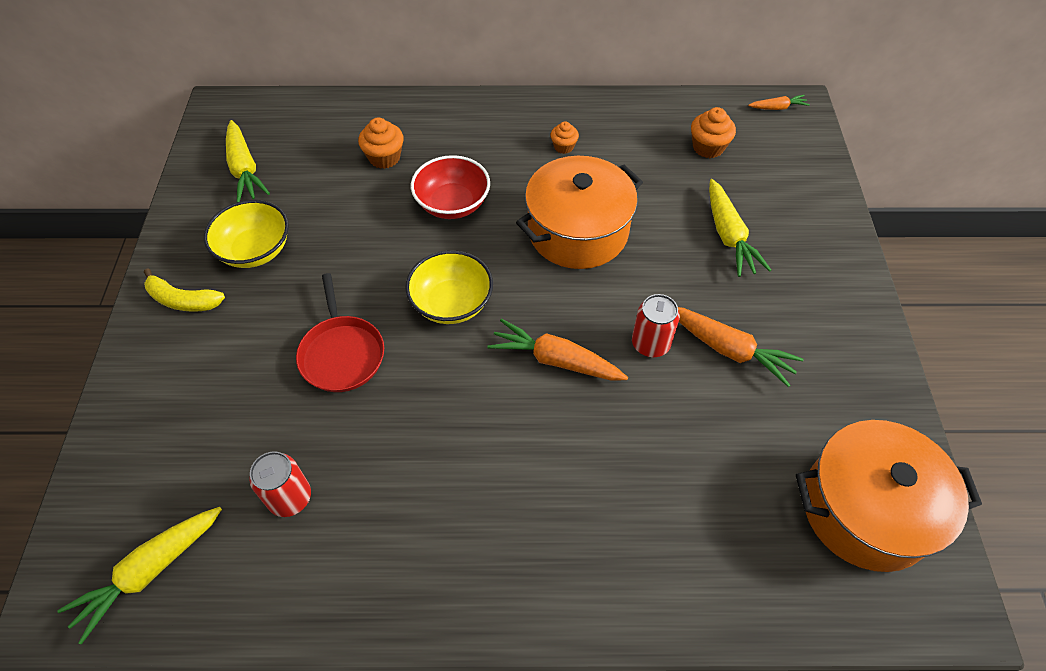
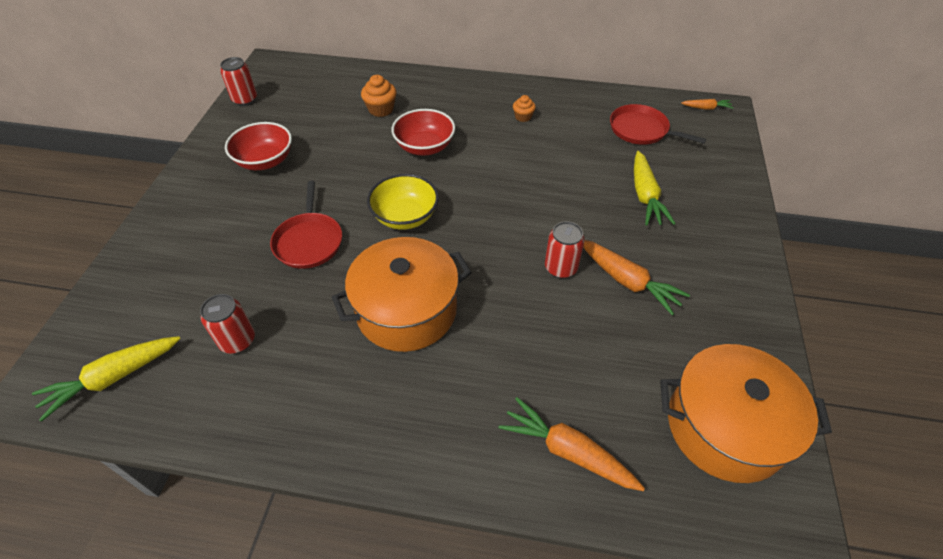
camera: 10 degrees right, 5 degrees down
yellow banana [144,268,225,312] -> none
yellow bowl [204,200,289,268] -> red bowl [225,122,292,170]
yellow carrot [226,120,270,202] -> none
orange carrot [487,319,628,381] -> orange carrot moved to [499,397,645,491]
orange pot [516,156,643,269] -> orange pot moved to [332,237,472,352]
orange cupcake [691,107,736,158] -> red pan [610,104,706,145]
none -> red can [220,57,257,106]

